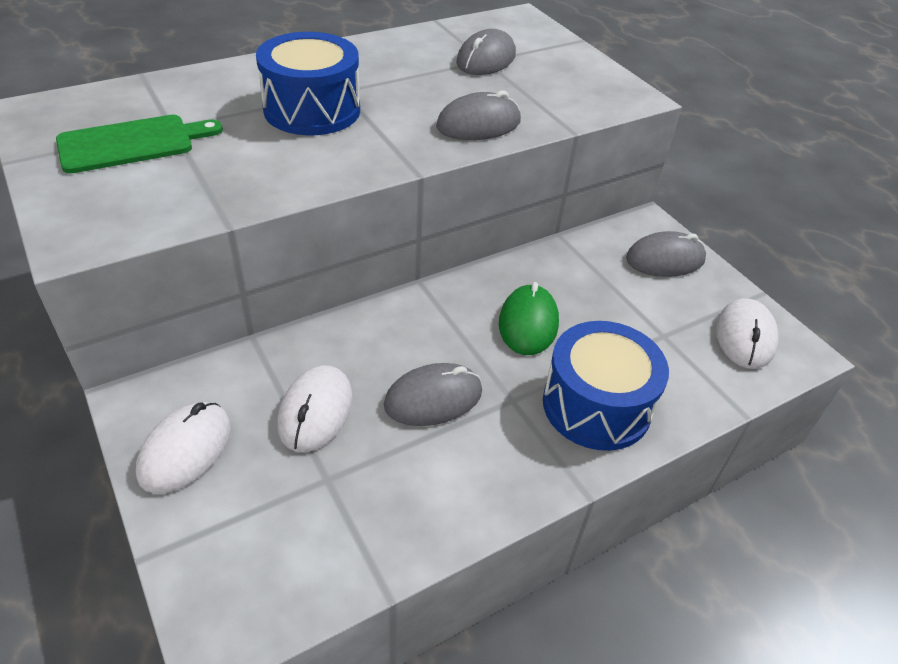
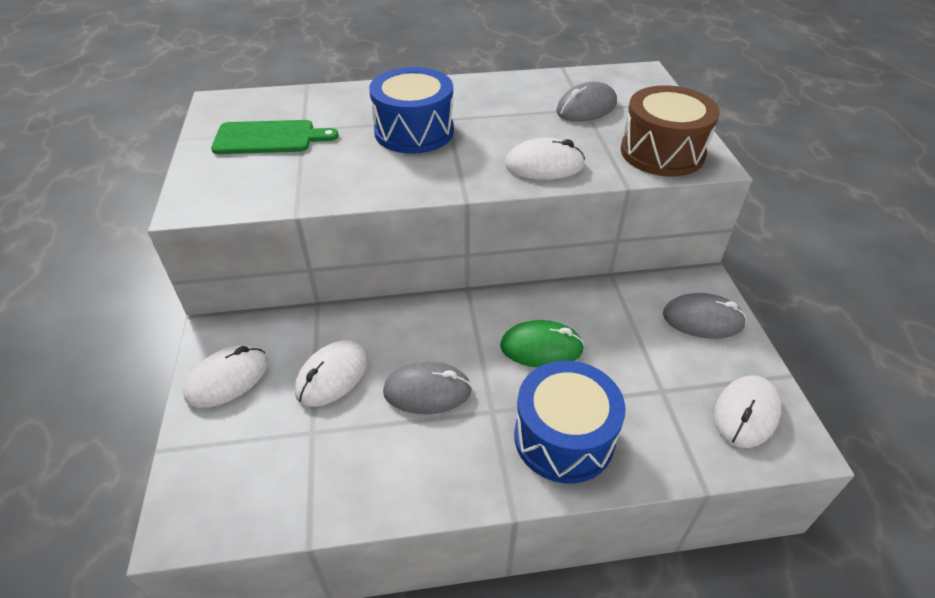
camera: 25 degrees right, 0 degrees up
grey mouse [436,90,521,140] -> white mouse [505,138,585,180]
green mouse [499,282,559,355] -> green mouse turned 60 degrees clockwise [500,320,584,368]
none -> brown drum [621,85,720,176]

